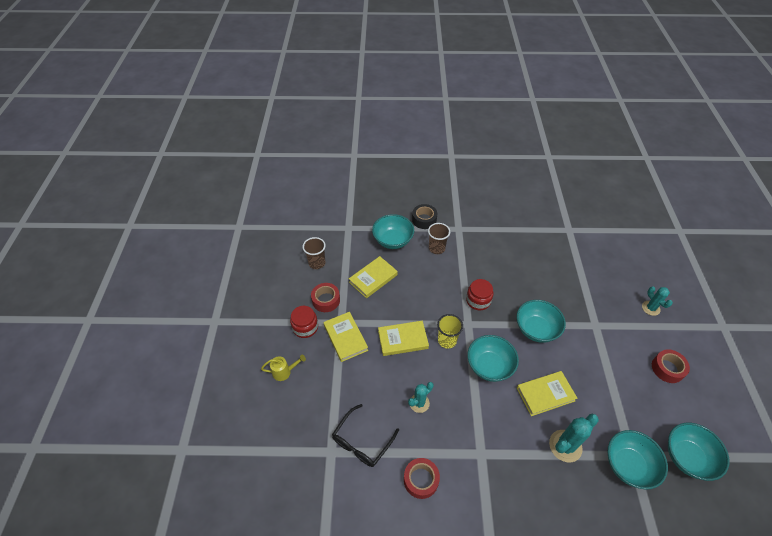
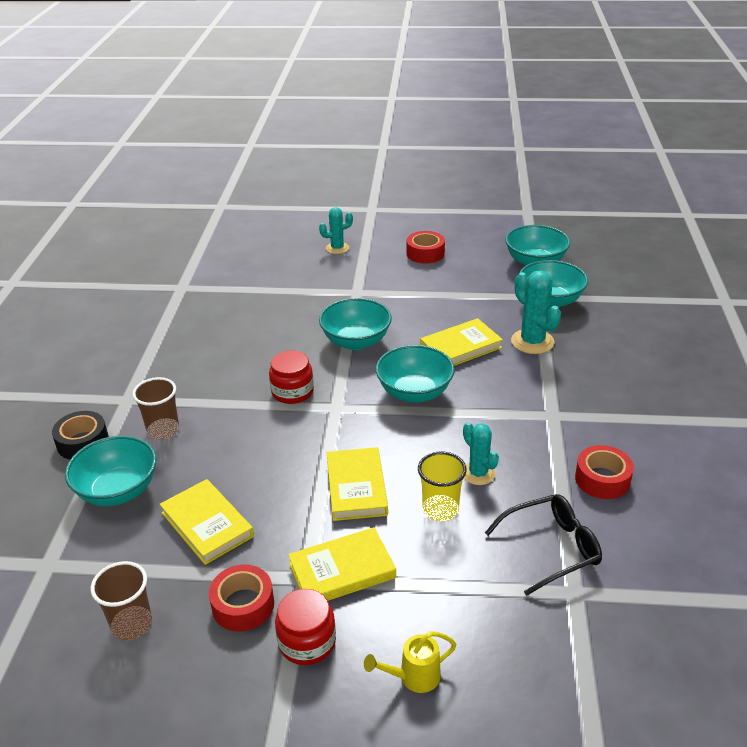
camera: 85 degrees left, 15 degrees down
yellow watering can [261,355,306,381] -> yellow watering can turned 105 degrees counterclockwise [364,631,456,693]
black glasses [332,404,399,467] -> black glasses turned 60 degrees counterclockwise [485,494,602,596]
yellow cup [437,314,463,348] -> yellow cup moved to [418,451,467,521]
yellow book [517,371,578,416] -> yellow book turned 75 degrees clockwise [420,318,503,366]

